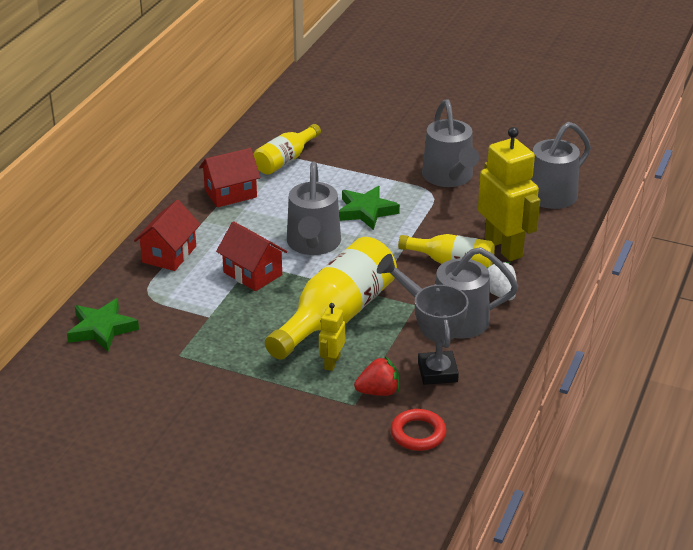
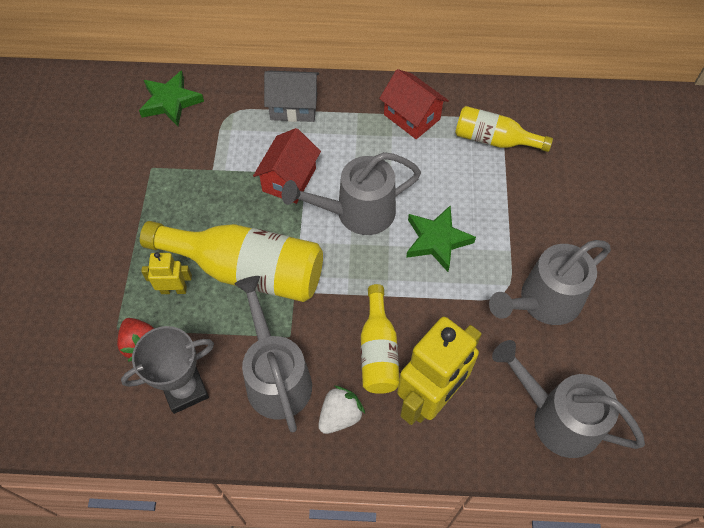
camera: 70 degrees right, 25 degrees up
red house [134,200,200,271] -> grey house [264,71,319,122]
red ring [391,409,447,451] -> none

